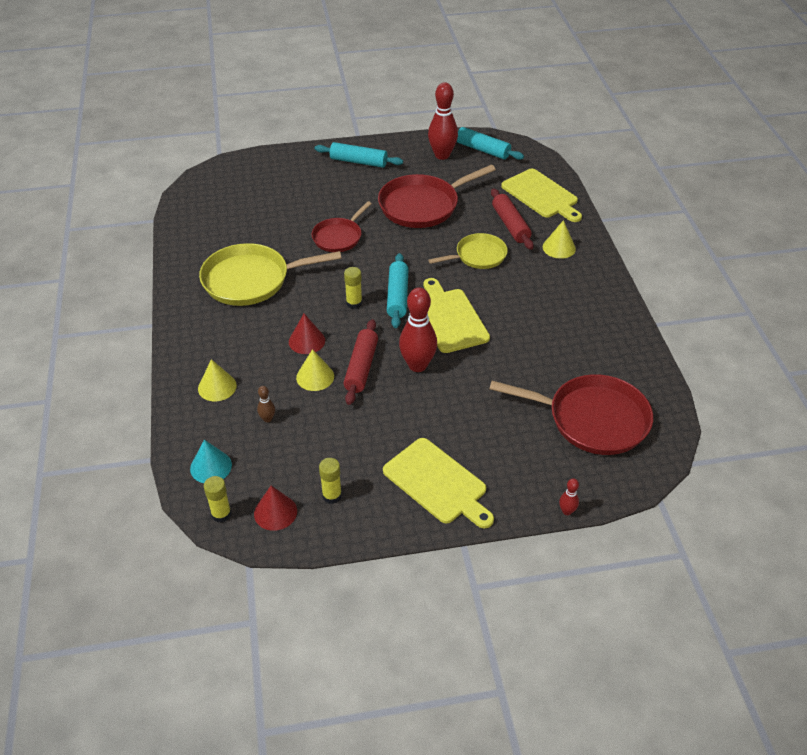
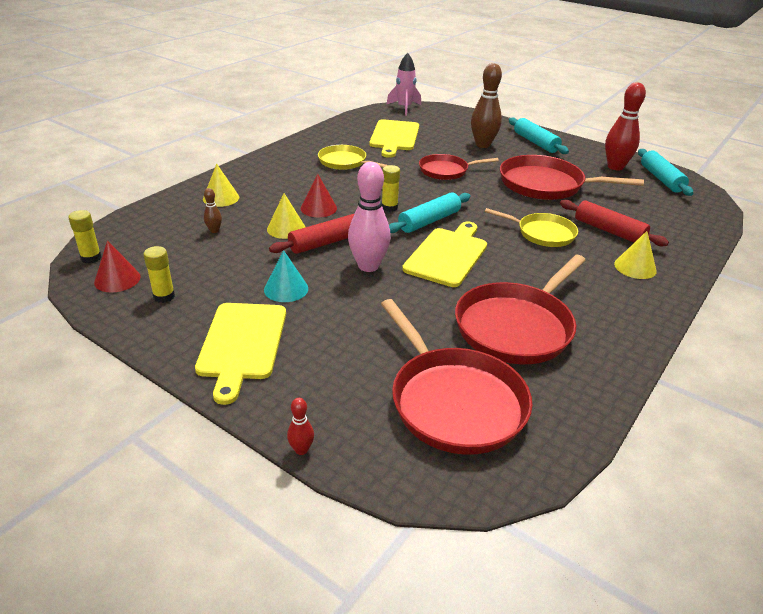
camera: 45 degrees right, 10 degrees down
turquoise cone [190,440,232,483] -> turquoise cone moved to [264,250,308,302]
yellow pan [199,243,342,306] -> yellow pan [318,145,388,170], size x0.60
red bowling pin [399,288,437,372] -> pink bowling pin [348,162,391,272]
red rolling pin [491,188,534,250] -> red rolling pin turned 75 degrees counterclockwise [560,200,669,246]
yellow cutting board [501,169,582,222] -> yellow cutting board moved to [369,119,419,158]
none -> pink rocket [386,53,421,116]
none -> red pan [455,255,586,364]
none -> brown bowling pin [471,63,502,148]

